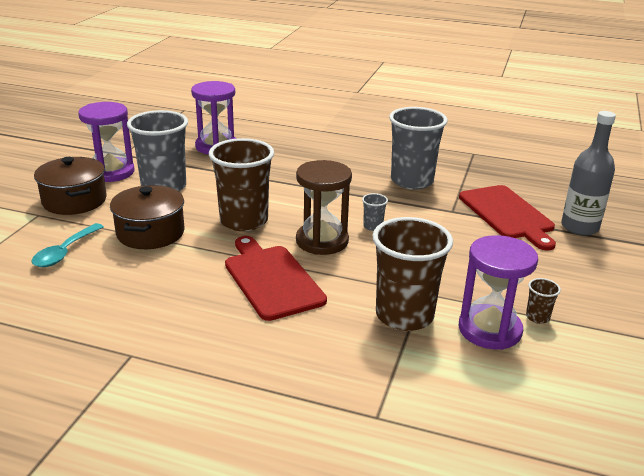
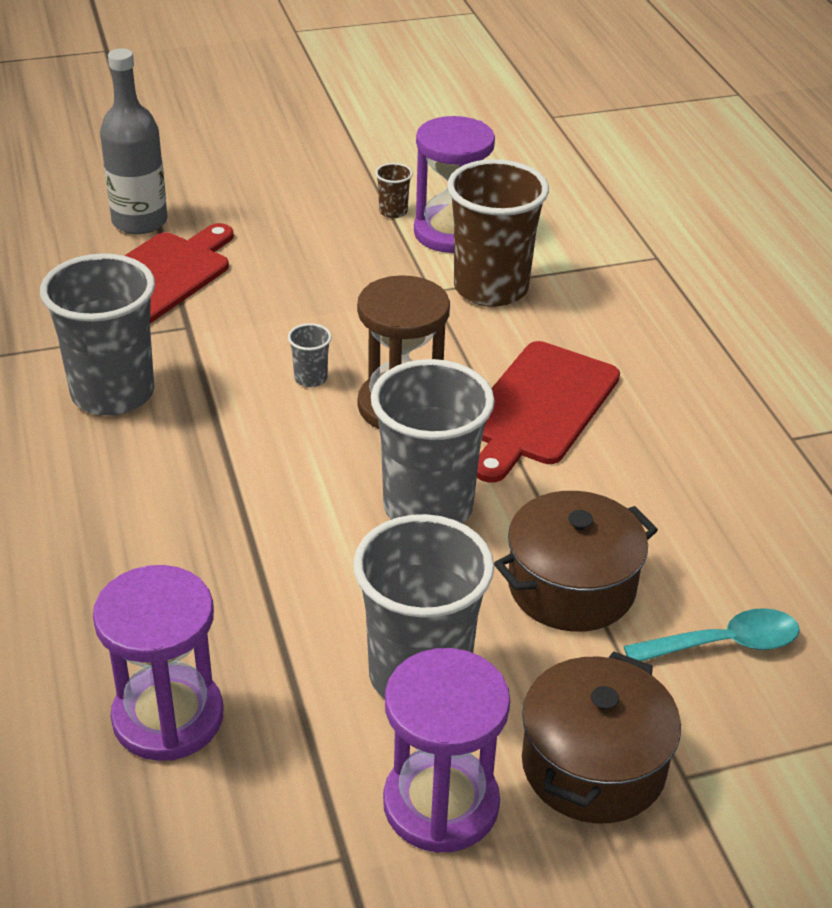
camera: 125 degrees left, 10 degrees up
brown cup [209,138,274,231] -> grey cup [371,359,495,524]

